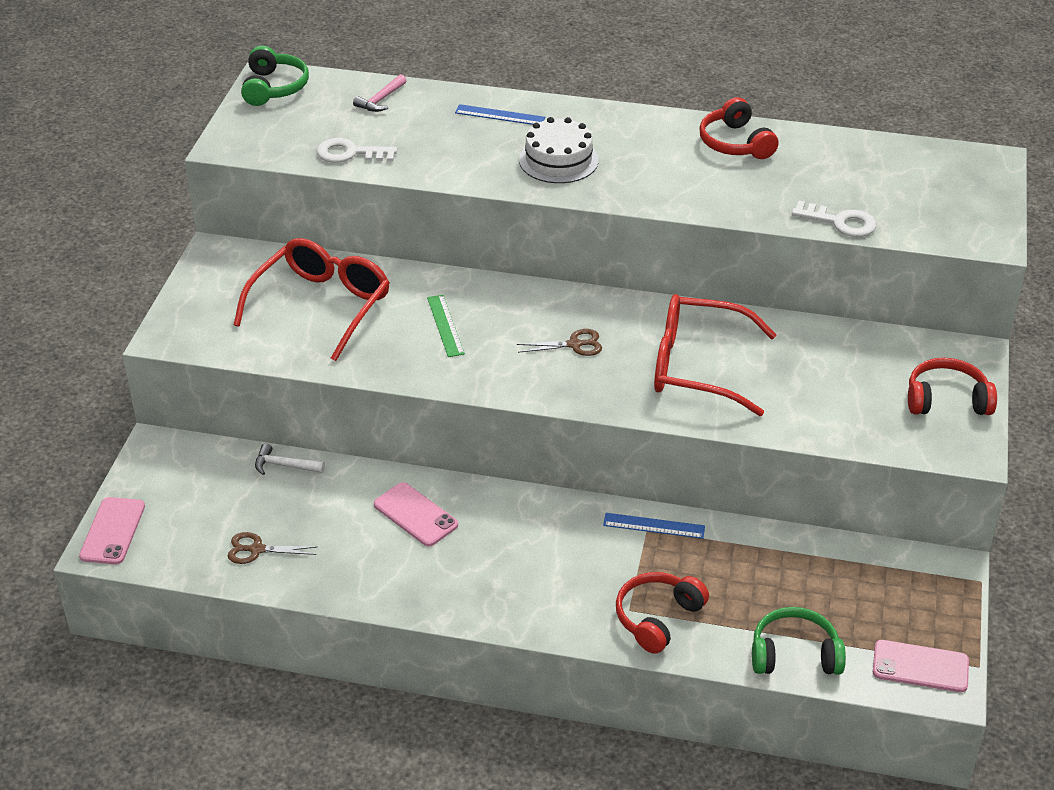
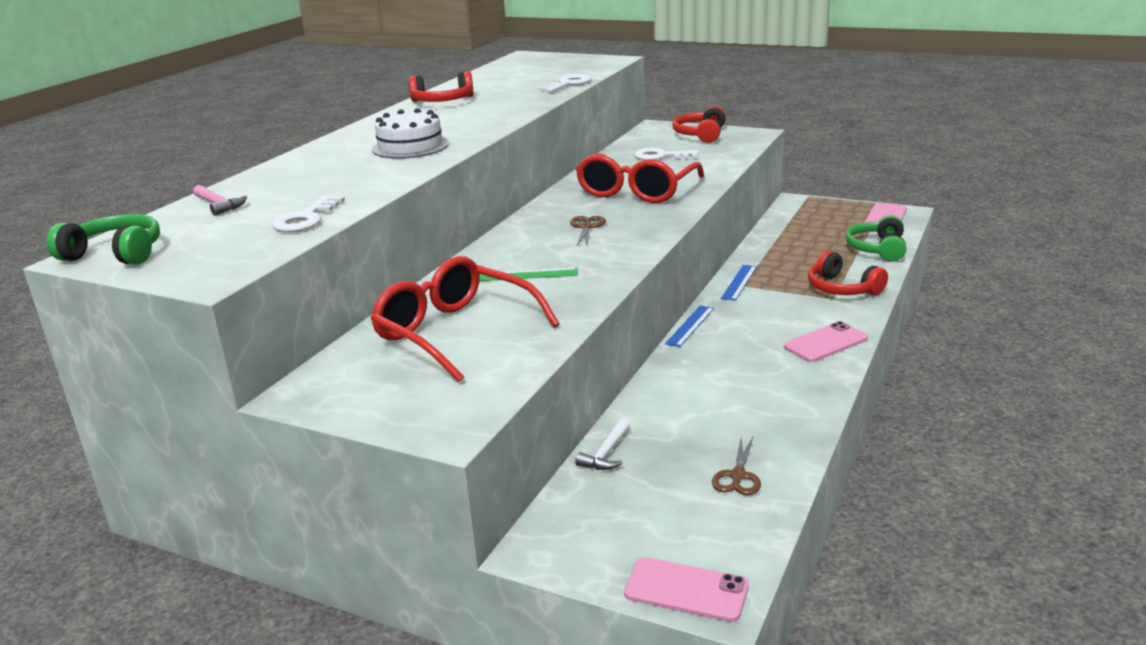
camera: 75 degrees left, 15 degrees down
pink phone [374,482,458,546] -> pink phone moved to [784,321,868,362]
blue ruler [455,104,545,125] -> blue ruler moved to [665,305,714,347]
none -> white key [634,148,699,160]

